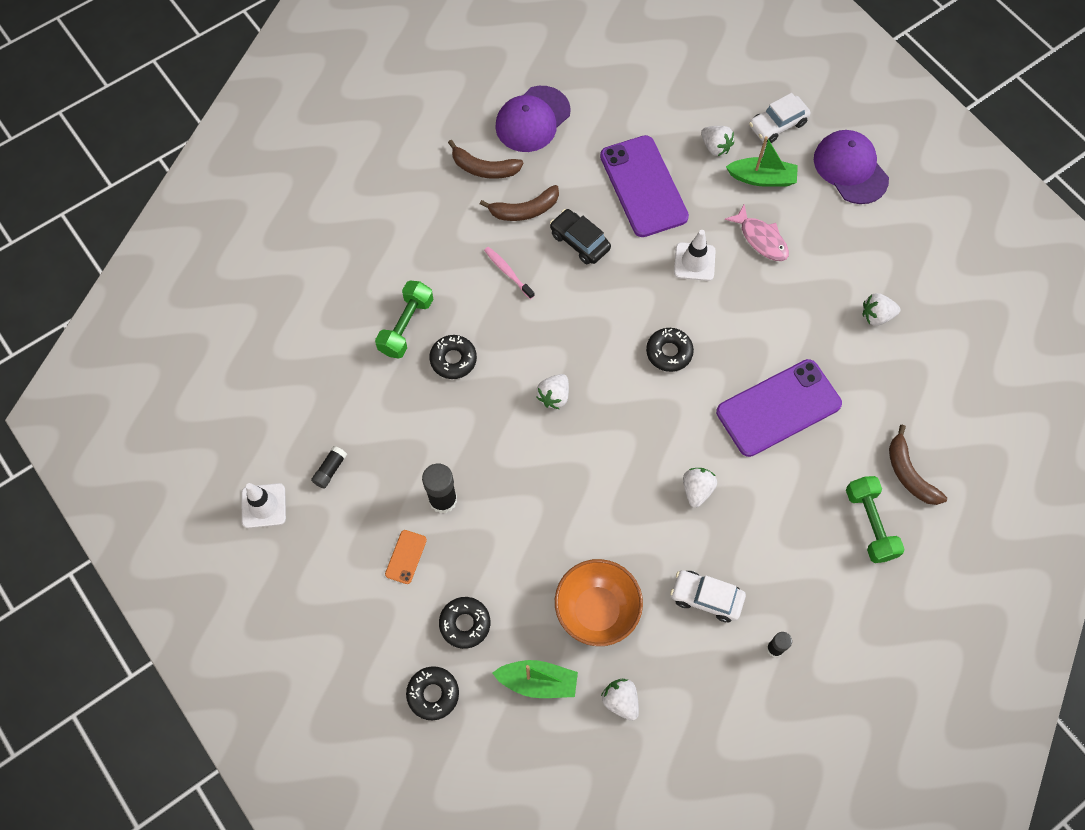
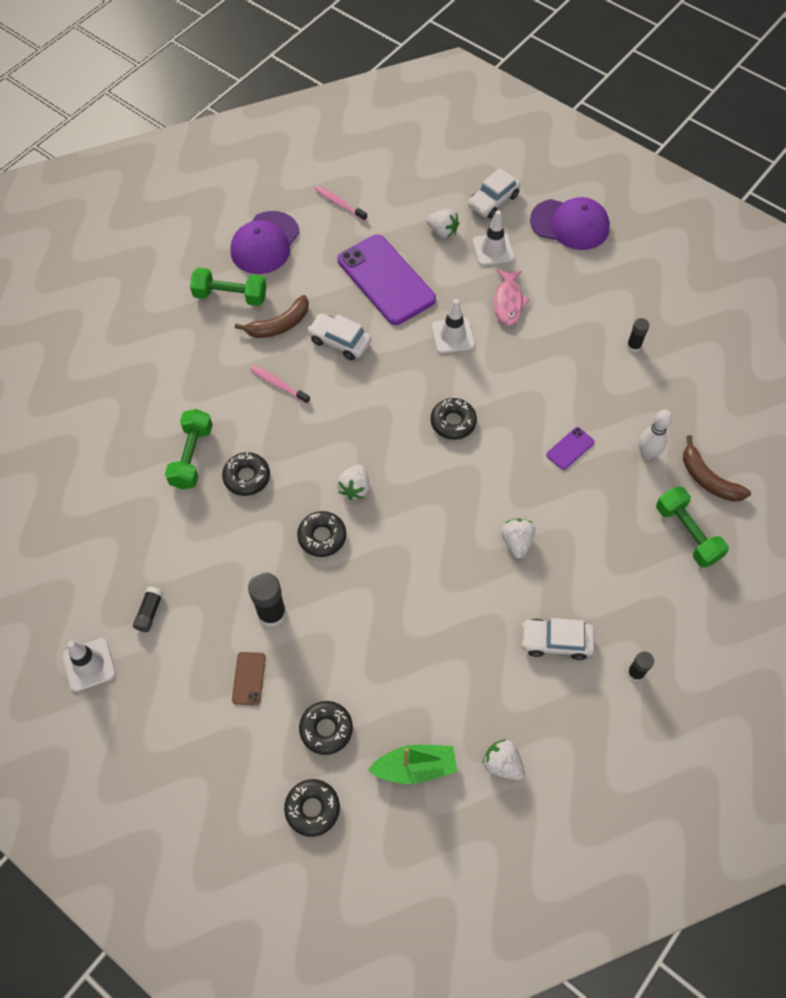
camera: 15 degrees left, 5 degrees down
orange phone [385,530,427,584] -> brown phone [232,652,266,705]
brown banana [448,140,524,179] -> green dumbbell [190,268,267,306]
black car [550,209,611,264] -> white car [307,313,371,360]
orange bowl [555,559,643,646] -> none
purple phone [716,359,842,457] -> purple phone [546,427,594,470], size x0.42
pink fish [725,205,789,261] -> pink fish turned 60 degrees clockwise [493,269,530,326]
green boat [726,136,798,187] -> white traffic cone [473,210,515,266]
purple cap [814,130,889,204] -> purple cap turned 150 degrees clockwise [530,197,610,250]
white strawberry [863,293,900,326] -> black glue stick [627,318,649,352]
none -> black donut [297,511,346,557]
none -> pink toothbrush [315,186,367,221]
none -> white bowling pin [639,410,672,460]

